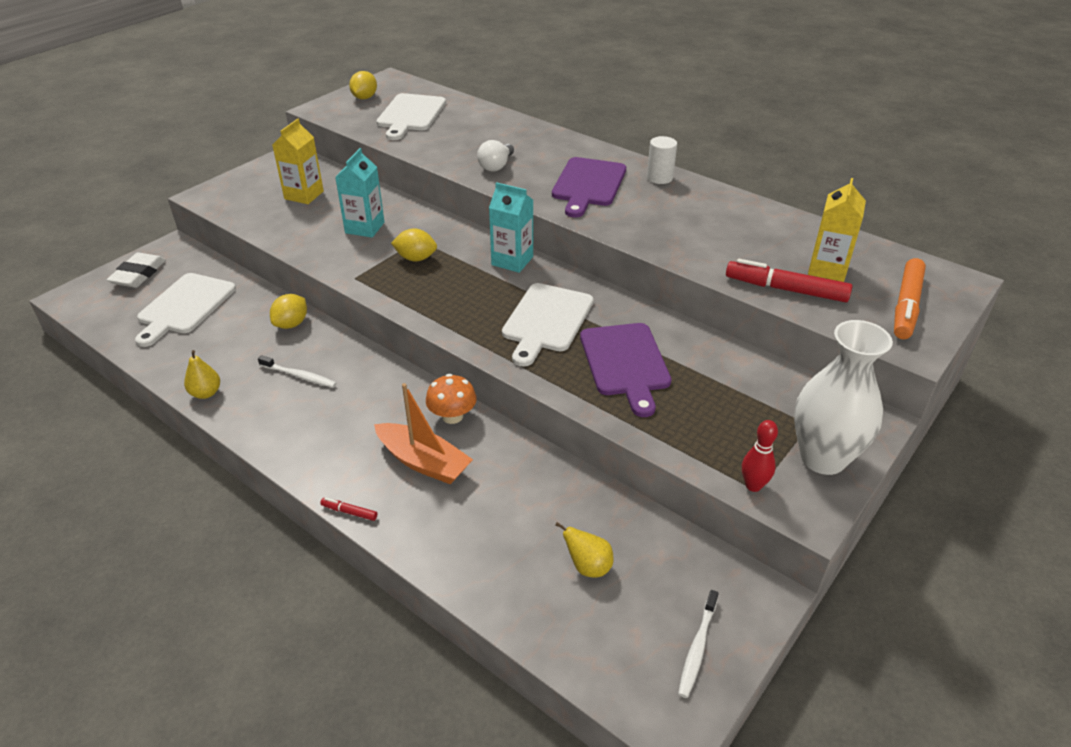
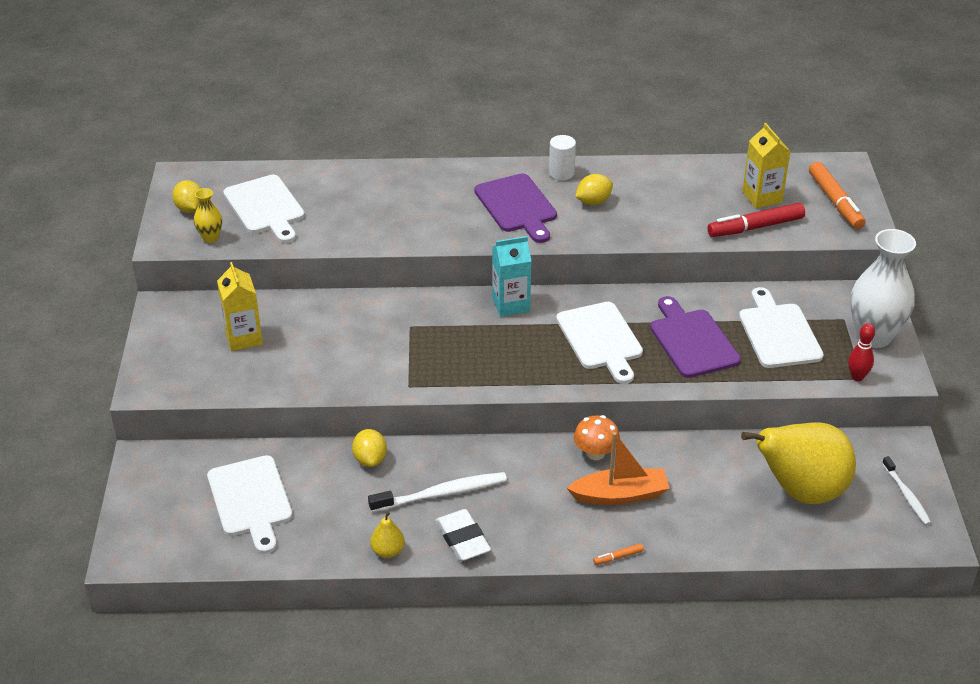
camera: 40 degrees left, 0 degrees up
white eraser [107,253,166,288] -> white eraser moved to [435,509,491,561]
white toothbrush [258,355,337,388] -> white toothbrush [368,472,507,512], size x1.61
red marker [320,498,377,521] -> orange marker [593,543,644,565]
turquoise carton [335,148,384,238] -> none
yellow lemon [391,228,437,261] -> yellow lemon moved to [575,174,613,205]
white light bulb [477,140,514,172] -> none
yellow pear [555,522,614,577] -> yellow pear [741,422,856,504], size x2.49
purple cutting board [580,323,671,417] -> purple cutting board turned 150 degrees counterclockwise [650,296,741,378]
none -> yellow vase [194,188,222,243]
none -> white cutting board [739,287,824,368]

